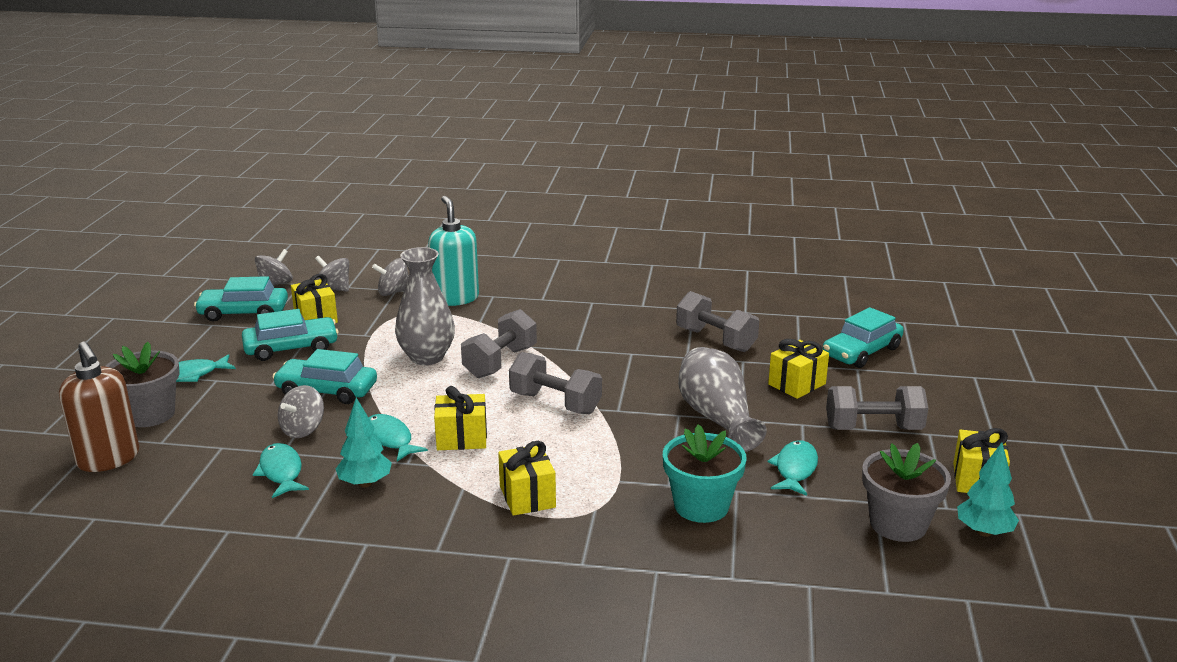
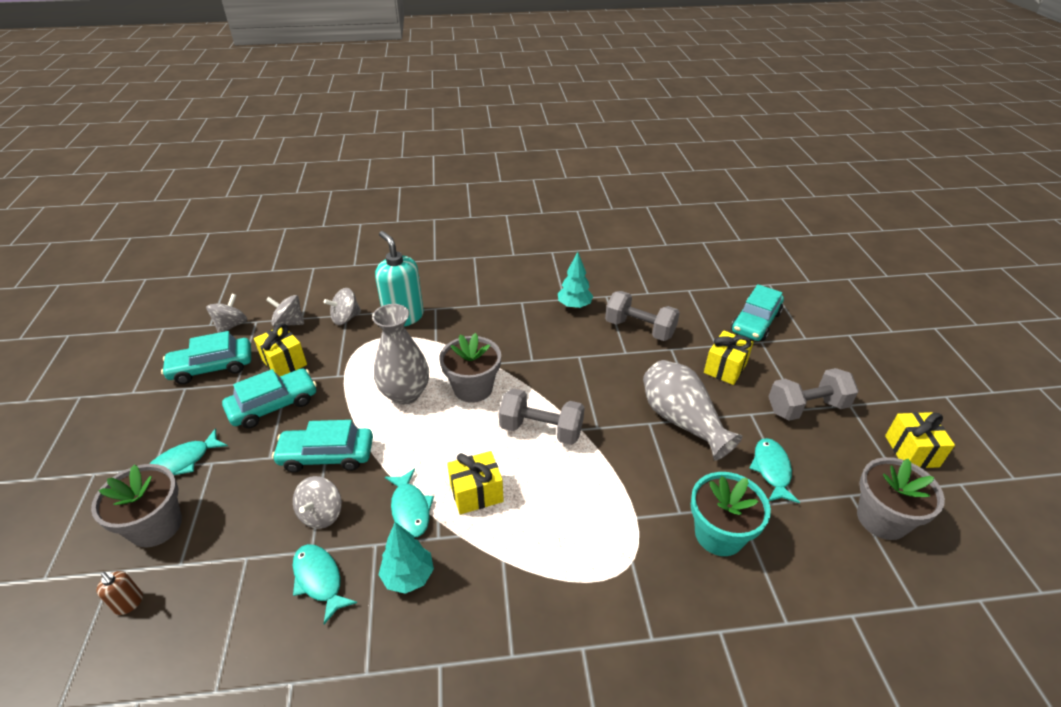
camera: 15 degrees left, 15 degrees up
brown soap dispenser [59,341,139,472] -> brown soap dispenser [96,571,143,615], size x0.45
turquoise fish [369,414,428,462] -> turquoise fish turned 150 degrees counterclockwise [385,468,434,537]
grey dumbbell [461,309,537,378] -> grey flower pot [440,333,501,403]
yellow gift [498,441,556,516] -> none
turquoise tree [957,443,1019,537] -> turquoise tree moved to [558,252,593,309]

